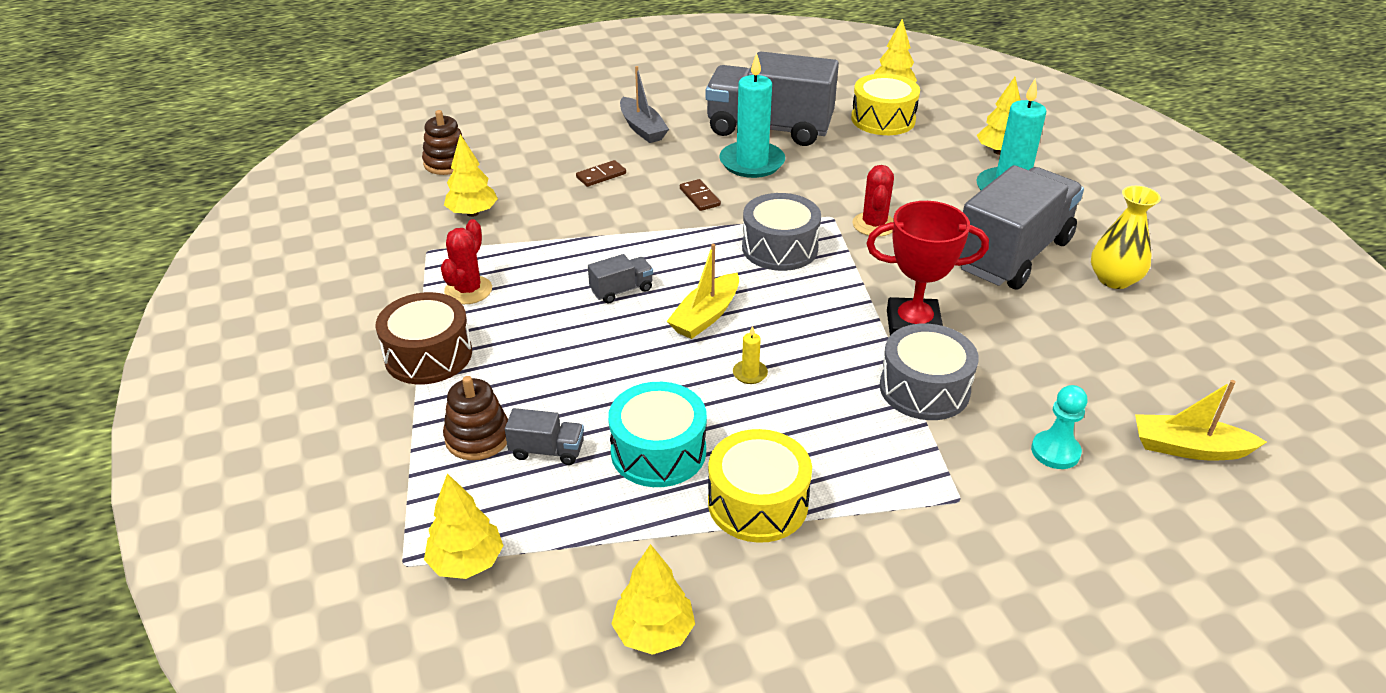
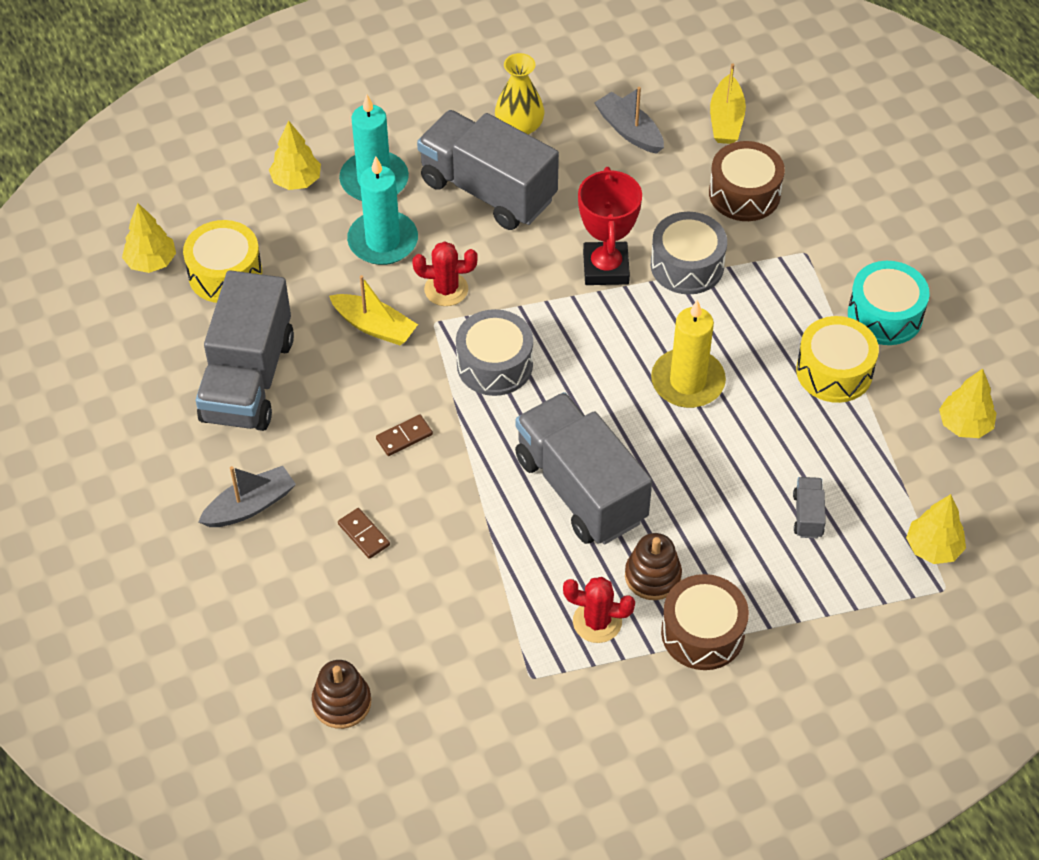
camera: 95 degrees left, 15 degrees up
brown stacking toy [443,376,508,460] -> brown stacking toy moved to [625,533,682,600]
yellow tree [444,134,498,217] -> none
grey truck [588,254,653,303] -> grey truck [515,392,652,544], size x2.50
turquoise drum [608,382,707,487] -> turquoise drum moved to [848,261,930,345]
yellow boat [666,244,739,339] -> yellow boat moved to [329,275,418,345]
turquoise candle [719,53,785,178] -> turquoise candle moved to [347,156,418,265]
yellow candle [733,326,768,384] -> yellow candle [651,299,726,408], size x2.43
turquoise pawn [1031,385,1087,469] -> brown drum [709,141,785,221]
none -> grey boat [594,87,664,154]

